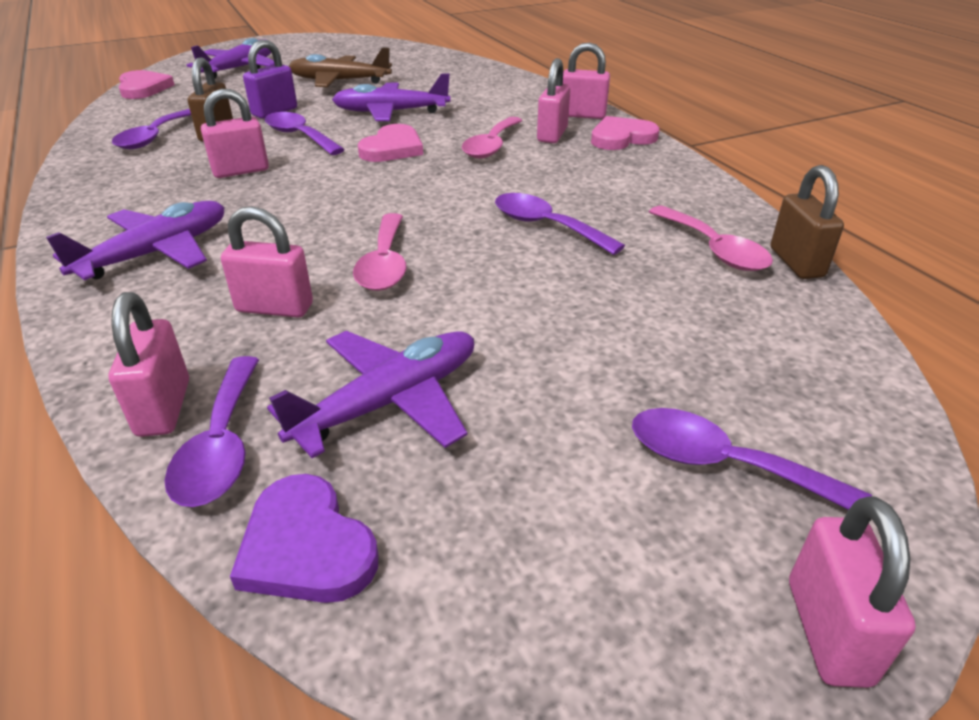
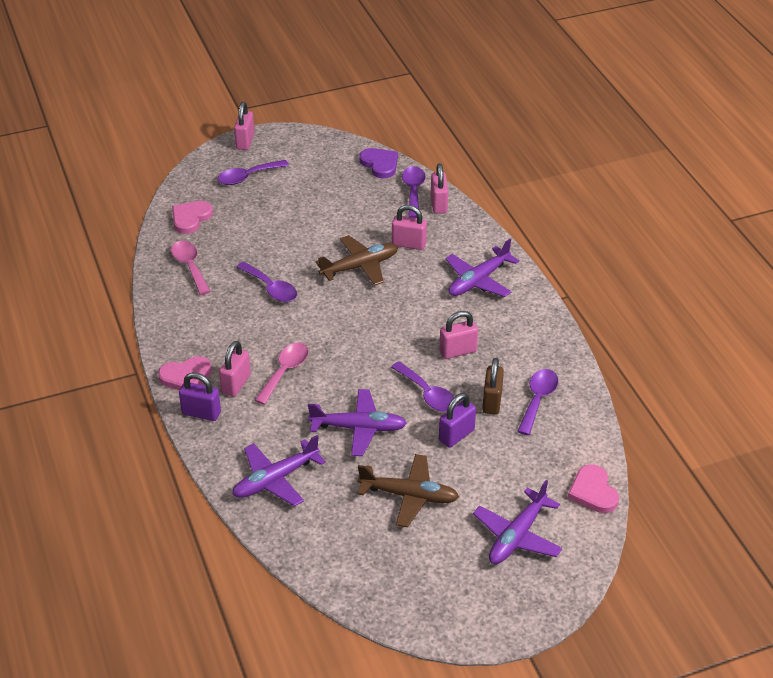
camera: 175 degrees left, 5 degrees up
purple plane [267,331,474,458] -> purple plane moved to [232,435,326,507]
pink spoon [353,213,407,291] -> brown plane [316,235,398,285]
pink heart [358,124,423,162] -> pink heart moved to [172,201,213,234]
pink padlock [563,42,610,119] -> purple padlock [179,372,221,421]
purple spoon [632,408,872,510] -> purple spoon turned 120 degrees clockwise [217,160,289,185]
brown padlock [771,165,844,279] -> none

